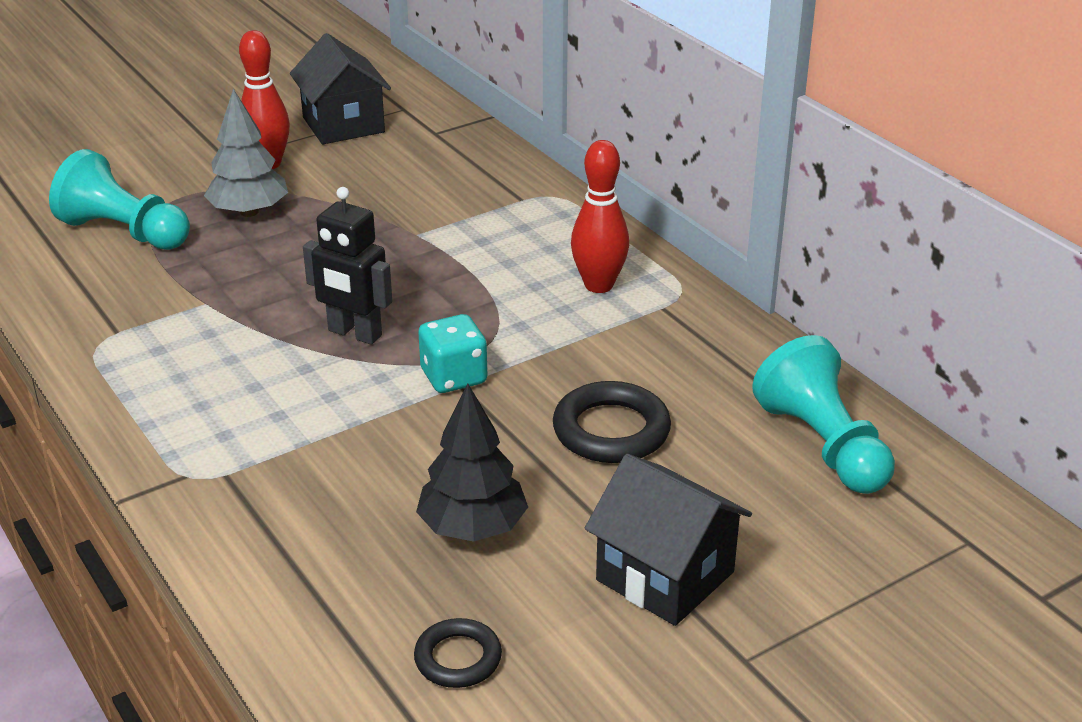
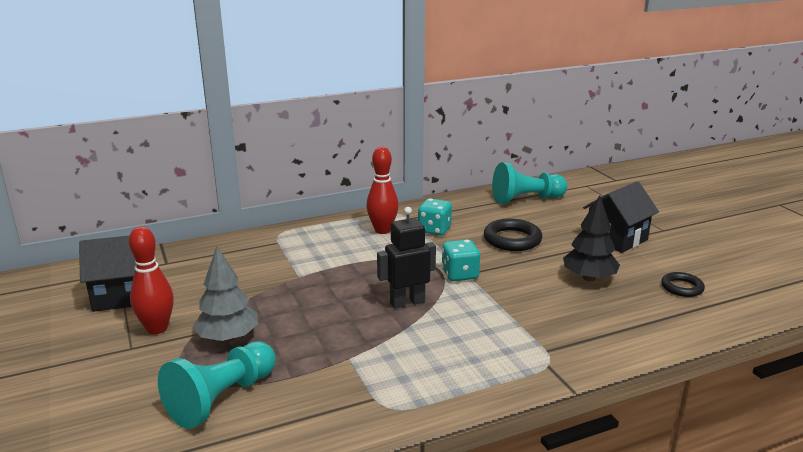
camera: 80 degrees left, 10 degrees down
black robot [303,187,392,345] -> black robot turned 150 degrees counterclockwise [377,207,436,308]
none -> turquoise dice [418,198,452,236]

